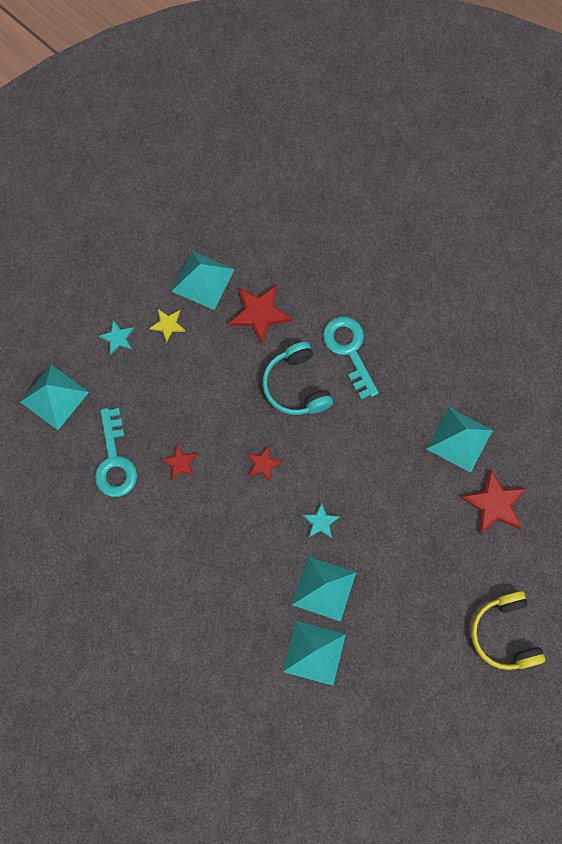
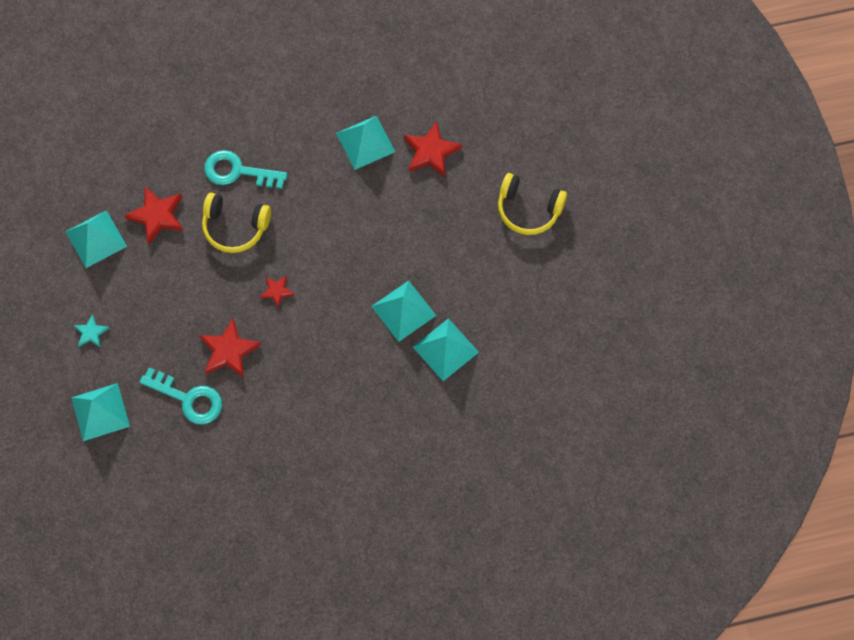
camera: 55 degrees left, 5 degrees down
yellow star [149,309,185,343] -> none
red star [161,444,198,480] -> red star [199,318,261,378], size x1.76
turquoise headphones [262,342,333,415] -> yellow headphones [202,193,271,253]
turquoise star [302,502,340,539] -> none

